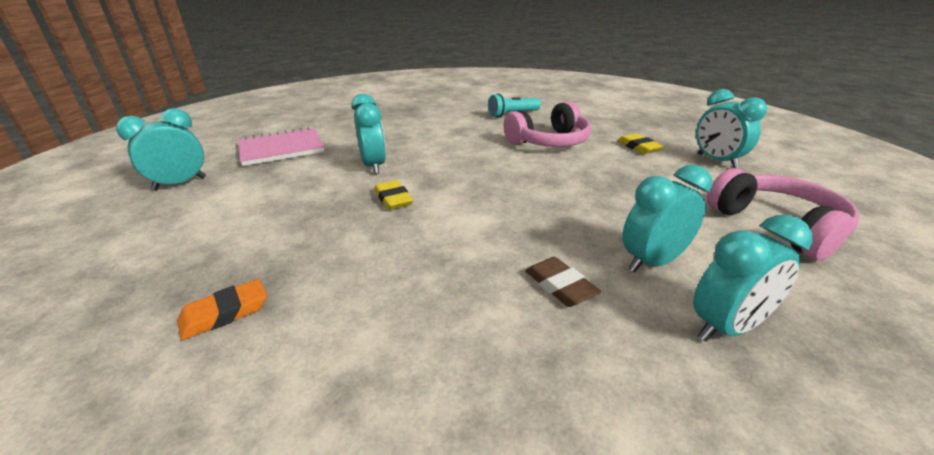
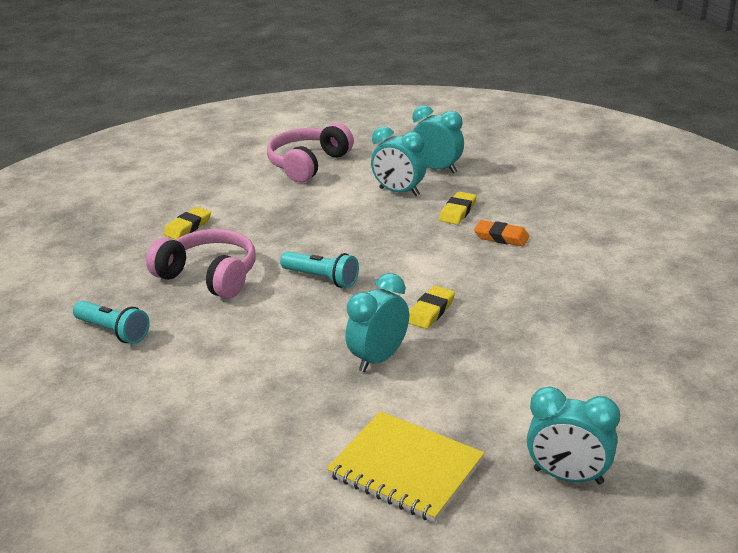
camera: 120 degrees left, 0 degrees up
orange eraser [177,279,267,340] -> orange eraser moved to [474,220,530,246]
pink notebook [239,127,325,166] -> yellow notebook [326,411,485,523]
brown eraser [525,257,601,307] -> yellow eraser [439,192,477,225]
turquoise clock [696,89,767,168] -> none
none -> turquoise flashlight [280,251,359,288]

